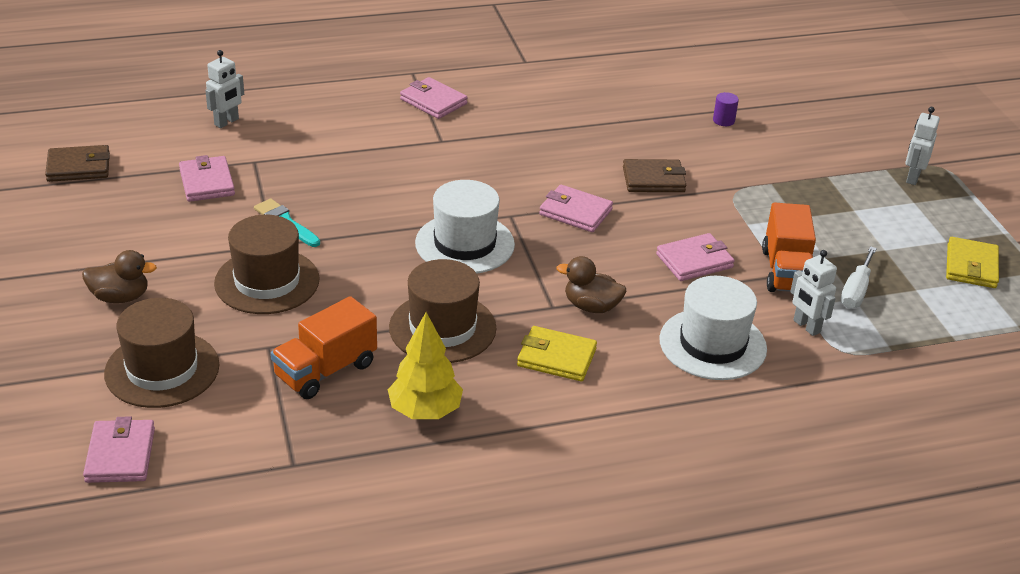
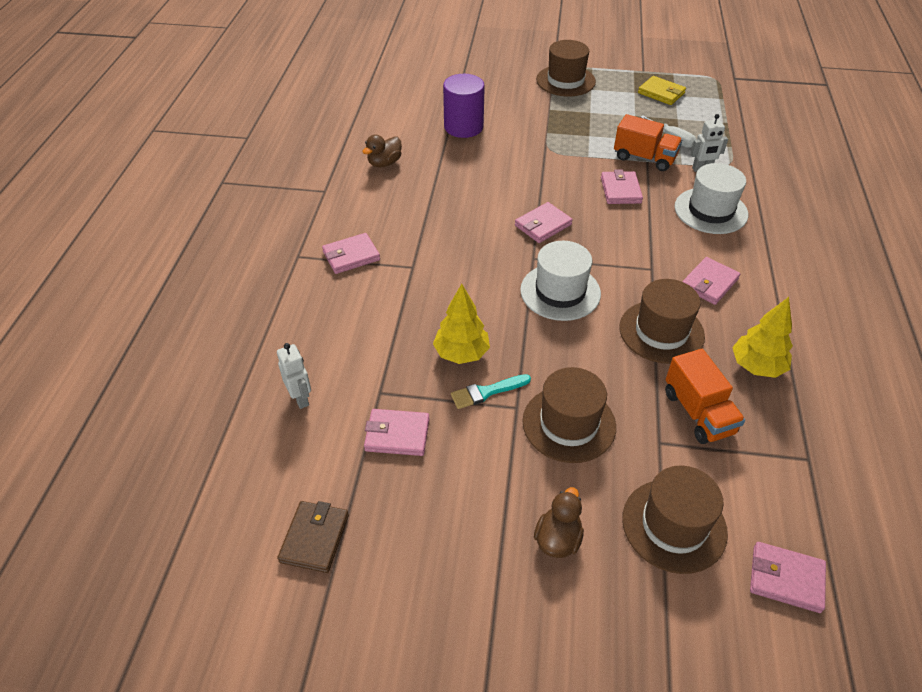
camera: 65 degrees left, 10 degrees up
yellow wallet [517,326,597,381] -> pink wallet [682,257,740,305]
brown duck [557,256,626,313] -> brown duck moved to [362,135,402,167]
brown wallet [623,159,686,192] -> none
purple cylinder [713,92,739,126] -> purple cylinder [443,74,485,138], size x2.43
white robot [905,107,940,185] -> brown hat [536,40,596,97]
none -> yellow tree [433,284,490,364]

